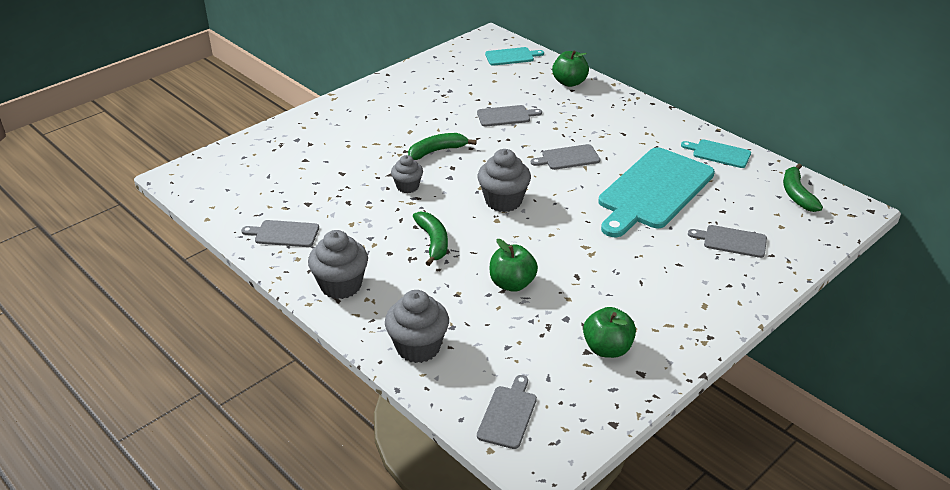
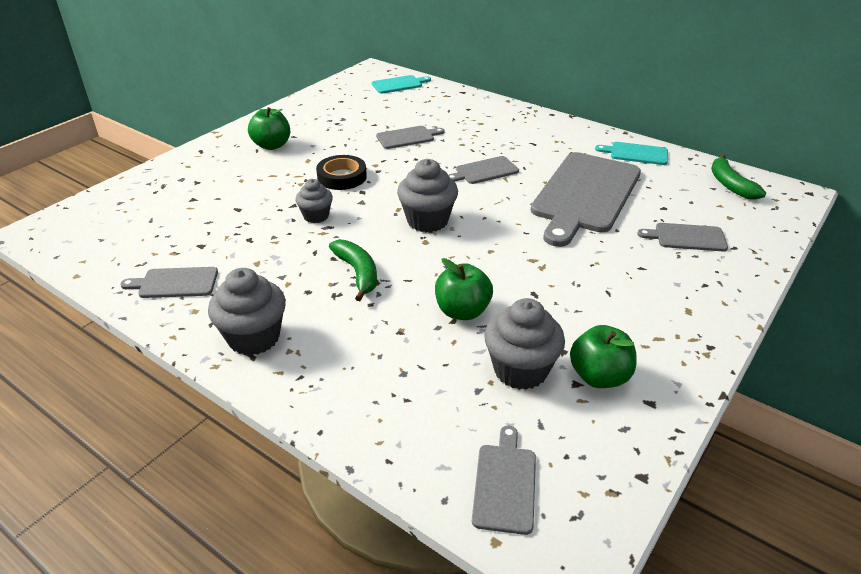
camera: 10 degrees left, 0 degrees up
grey cupcake [385,290,449,363] -> grey cupcake moved to [484,298,565,390]
green banana [408,133,477,160] -> black tape [316,155,367,190]
green apple [552,51,589,87] -> green apple moved to [248,107,290,150]
turquoise cutting board [598,147,715,237] -> grey cutting board [531,152,641,247]

